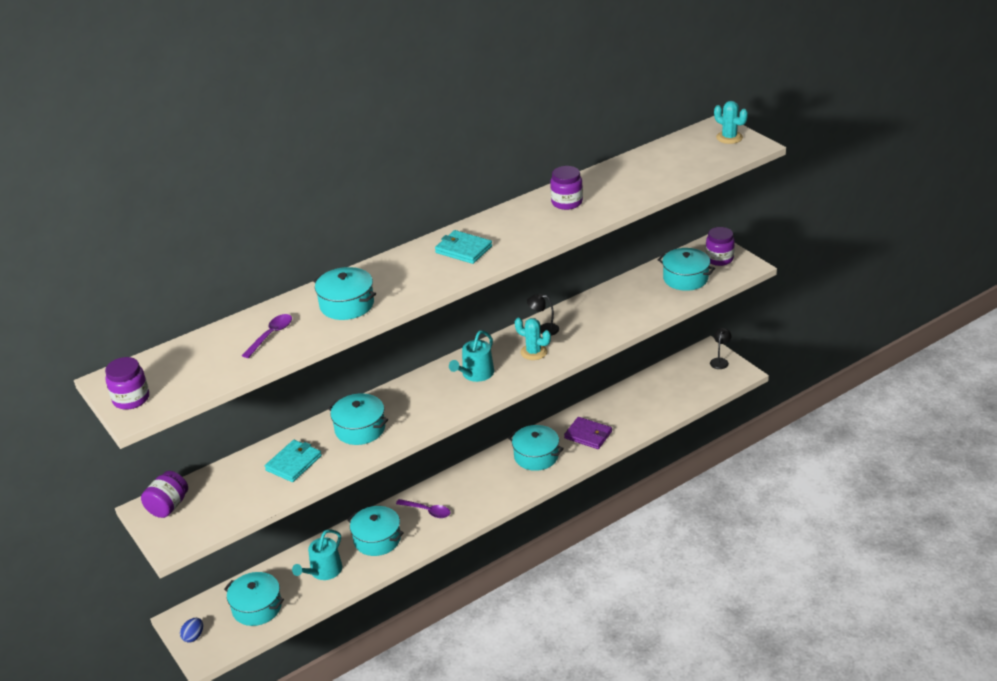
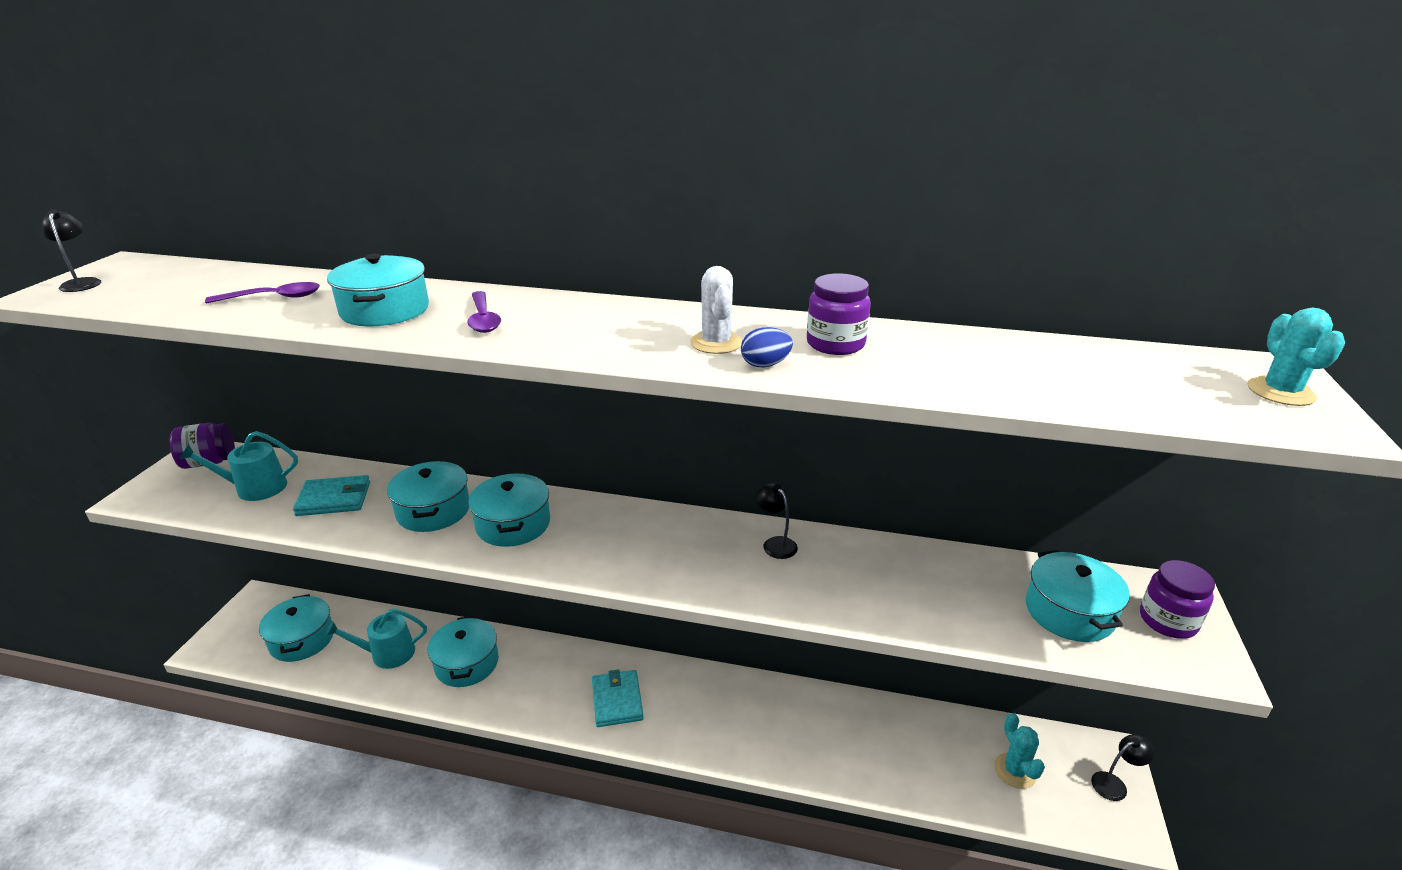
camera: 45 degrees right, 5 degrees down
purple jar [105,357,149,410] -> black lamp [42,209,101,292]
blue egg [180,618,203,643] -> blue egg moved to [741,327,793,367]
purple spoon [396,499,451,518] -> purple spoon moved to [467,291,501,333]
turquoise wallet [435,230,492,264] -> turquoise wallet moved to [592,669,644,727]
turquoise watering can [449,330,494,382] -> turquoise watering can moved to [179,431,298,501]
turquoise pot [508,425,564,471] -> turquoise pot moved to [468,473,550,547]
turquoise cactus [515,318,551,360] -> turquoise cactus moved to [994,713,1045,789]
purple wallet [564,417,612,449] -> none
none -> white cactus [690,266,743,354]

